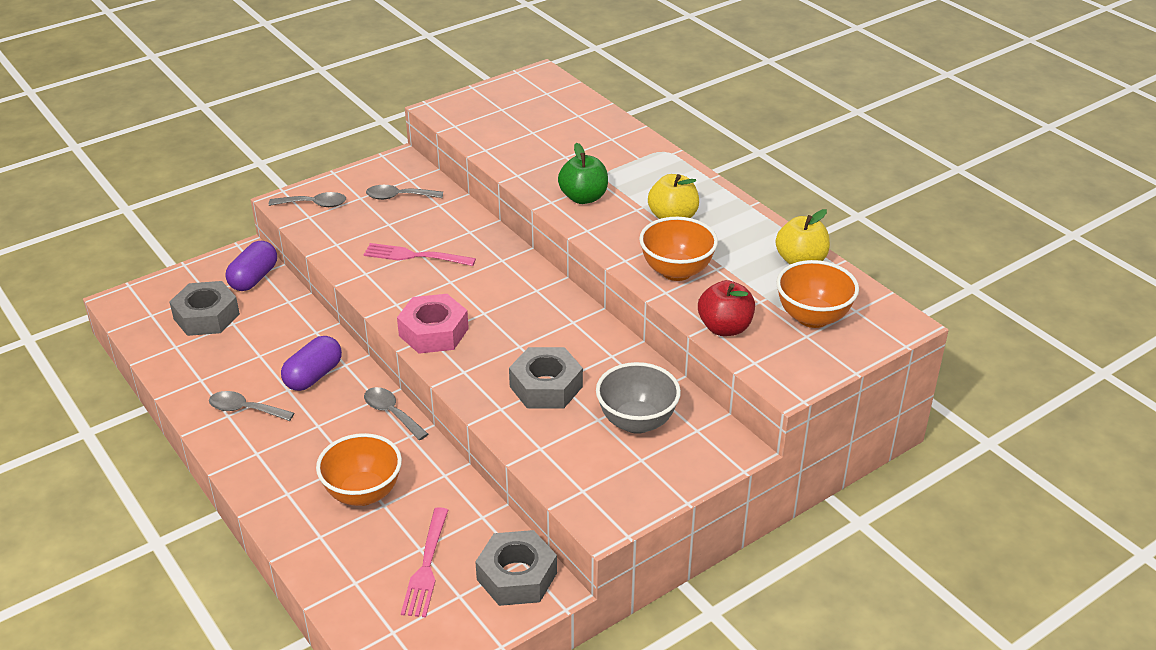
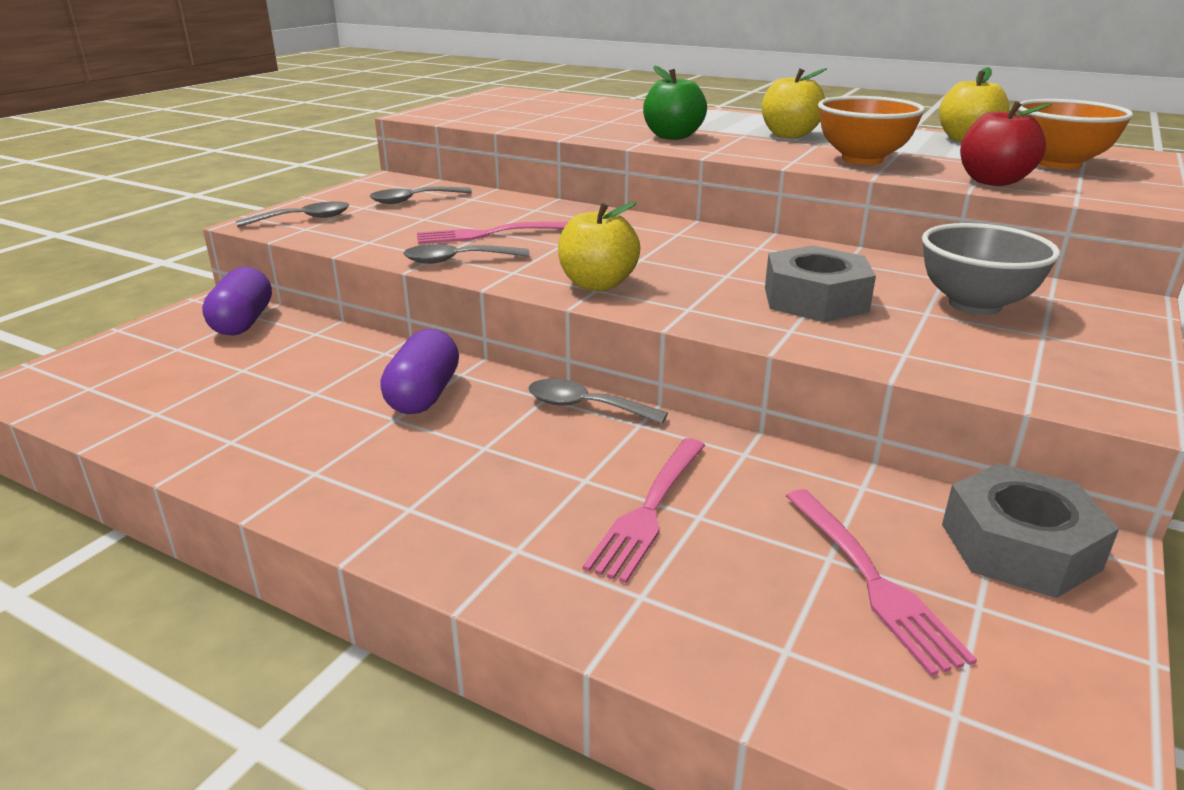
camera: 25 degrees left, 10 degrees down
grey nut [170,281,240,336] -> none
grey spoon [209,391,294,421] -> grey spoon moved to [403,244,530,264]
orange bowl [316,433,402,506] -> pink fork [583,438,705,583]
pink nut [397,294,469,354] -> yellow apple [558,202,640,291]

